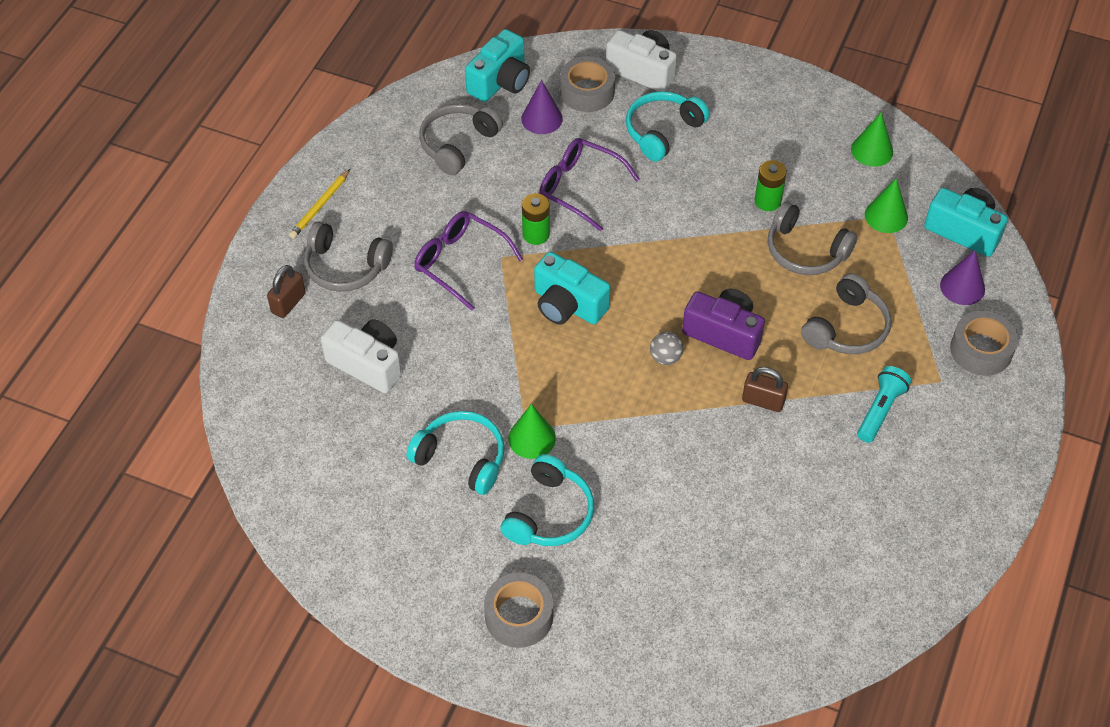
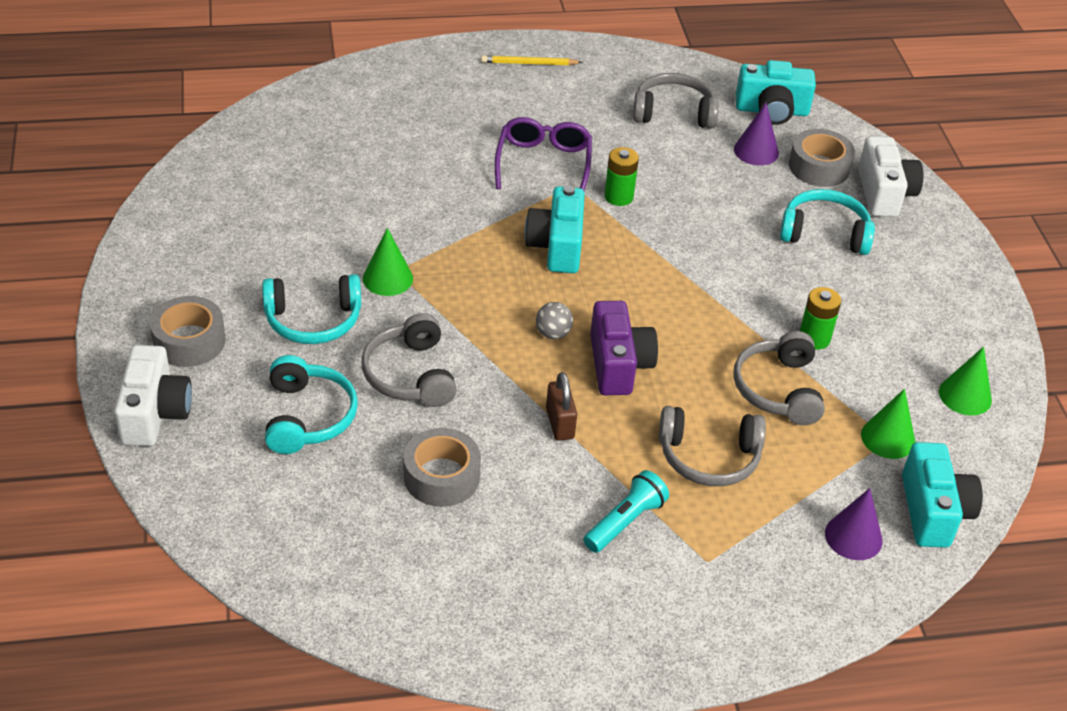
camera: 55 degrees right, 10 degrees down
brown padlock [267,265,306,318] -> none
grey headphones [304,221,393,292] -> grey headphones moved to [361,313,457,407]
white camera [321,319,401,393] -> white camera moved to [114,345,192,446]
turquoise headphones [407,411,505,495] -> turquoise headphones moved to [265,355,358,454]
purple glasses [539,138,640,231] -> none
turquoise flashlight [857,366,912,443] -> turquoise flashlight turned 45 degrees counterclockwise [583,470,669,553]
grey tape [950,311,1018,376] -> grey tape moved to [404,428,481,507]

